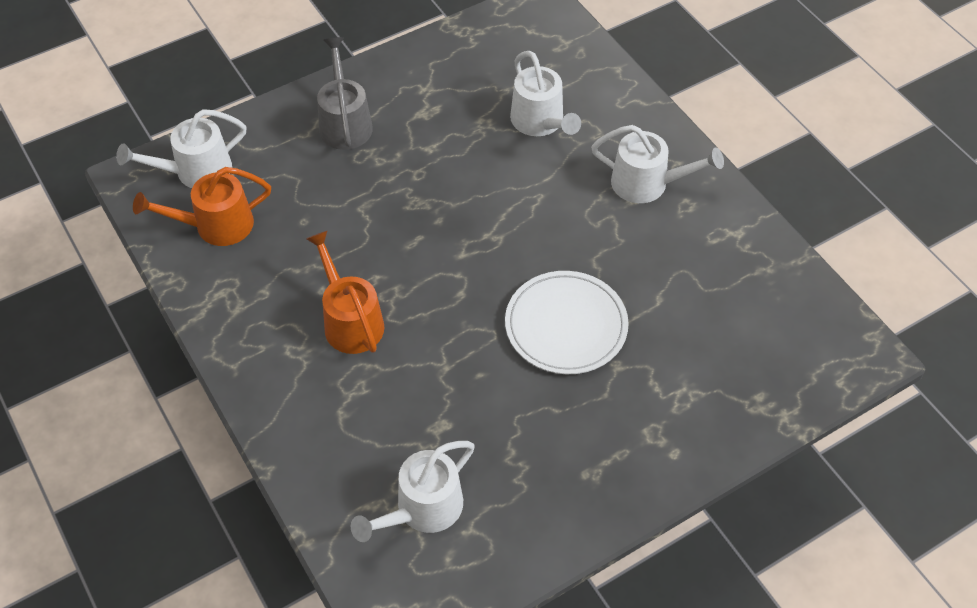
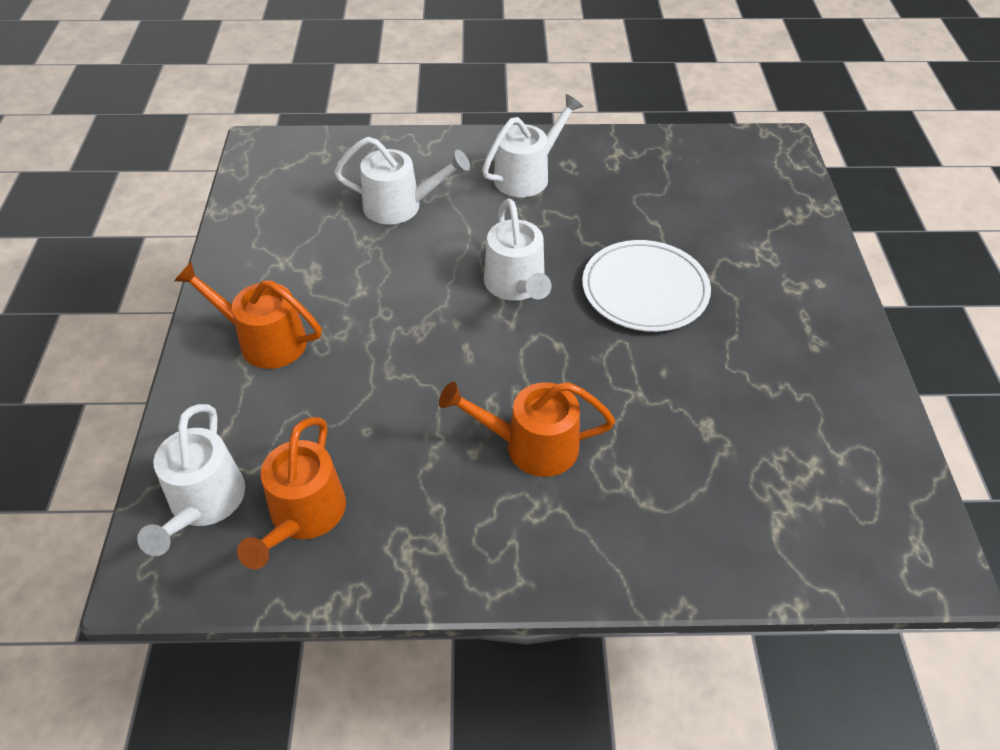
camera: 60 degrees left, 5 degrees down
grey watering can [317,37,373,150] -> orange watering can [174,262,322,369]
white watering can [351,441,475,542] -> white watering can moved to [484,199,552,301]

